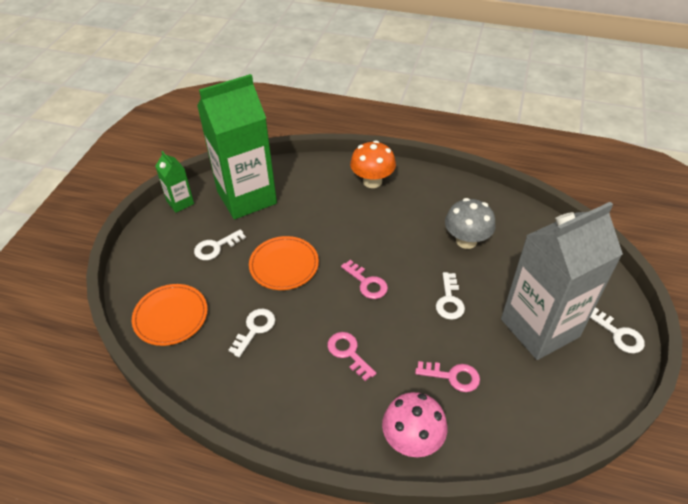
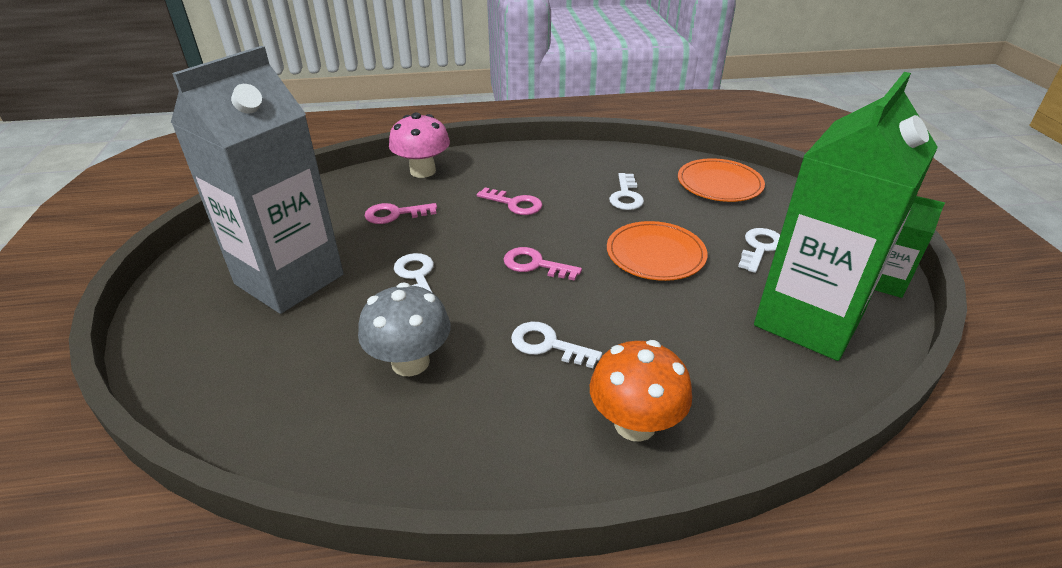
camera: 155 degrees right, 10 degrees down
white key [590,307,645,353] -> white key moved to [511,322,602,368]

